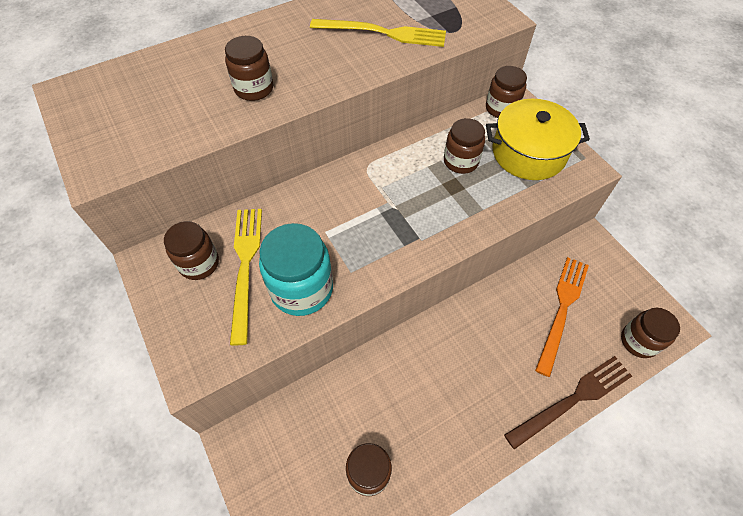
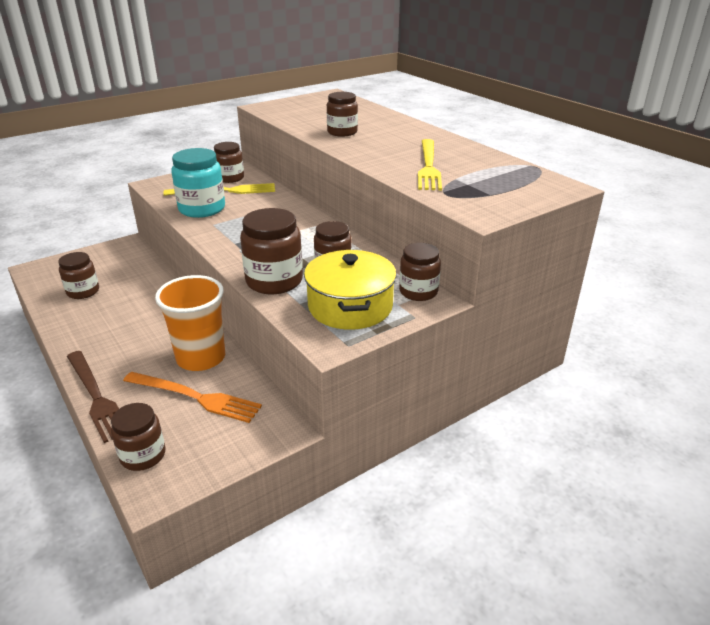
camera: 85 degrees right, 25 degrees down
none -> orange cup [155,275,225,371]
none -> brown jar [240,208,303,294]

